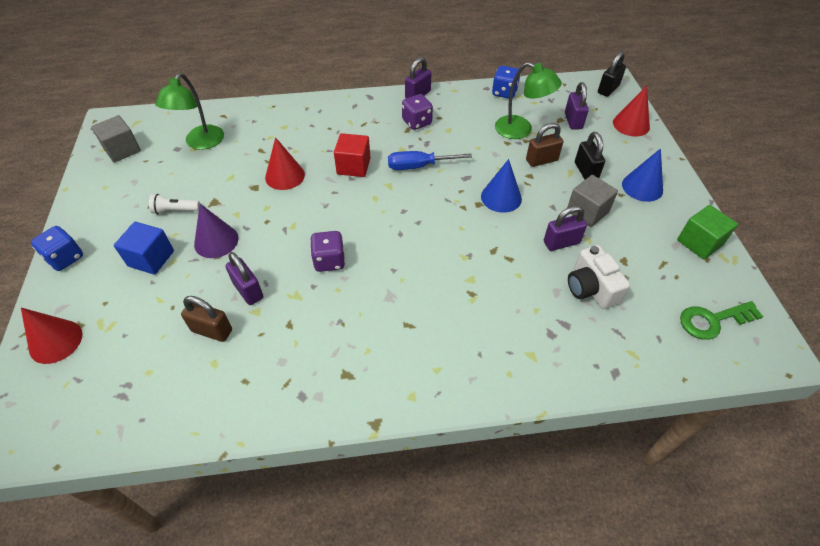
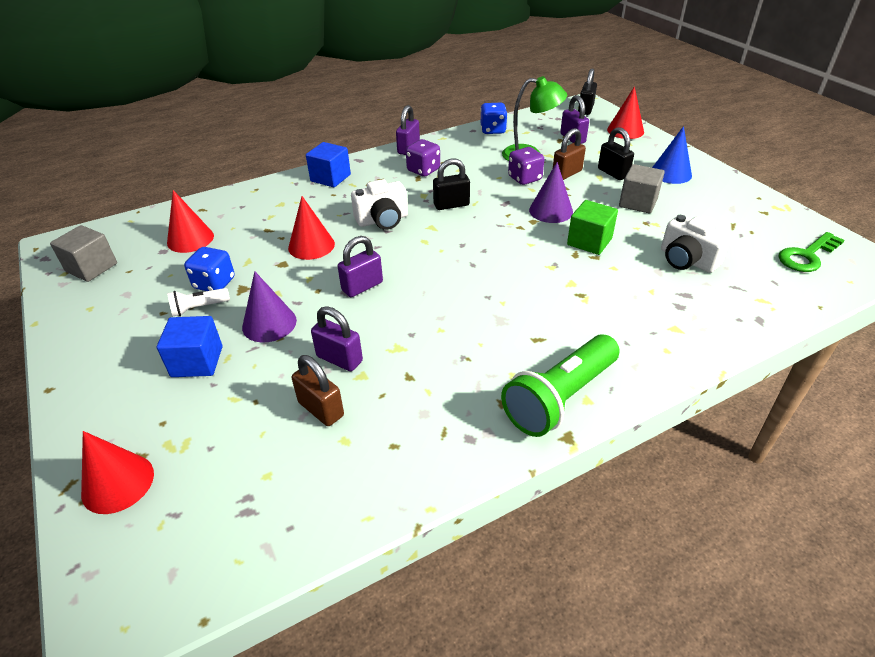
camera: 20 degrees left, 10 degrees down
blue dice [31,226,83,271] -> blue dice moved to [184,247,235,291]
green lamp [156,73,224,150] -> red cone [167,190,214,253]
brown padlock [181,296,232,342] -> brown padlock turned 45 degrees clockwise [292,355,344,426]
purple dice [310,231,345,272] -> purple dice moved to [508,147,544,185]
red cube [334,133,370,177] -> white camera [351,179,408,230]
blue screwdriver [388,151,472,170] -> black padlock [433,158,470,210]
blue cone [481,159,522,213] -> purple cone [529,162,573,223]
purple padlock [544,206,587,251] -> purple padlock moved to [337,236,383,297]
green cube [677,205,738,259] -> green cube moved to [567,200,618,255]
none -> blue cube [306,142,351,187]
none -> green flashlight [501,335,620,437]

